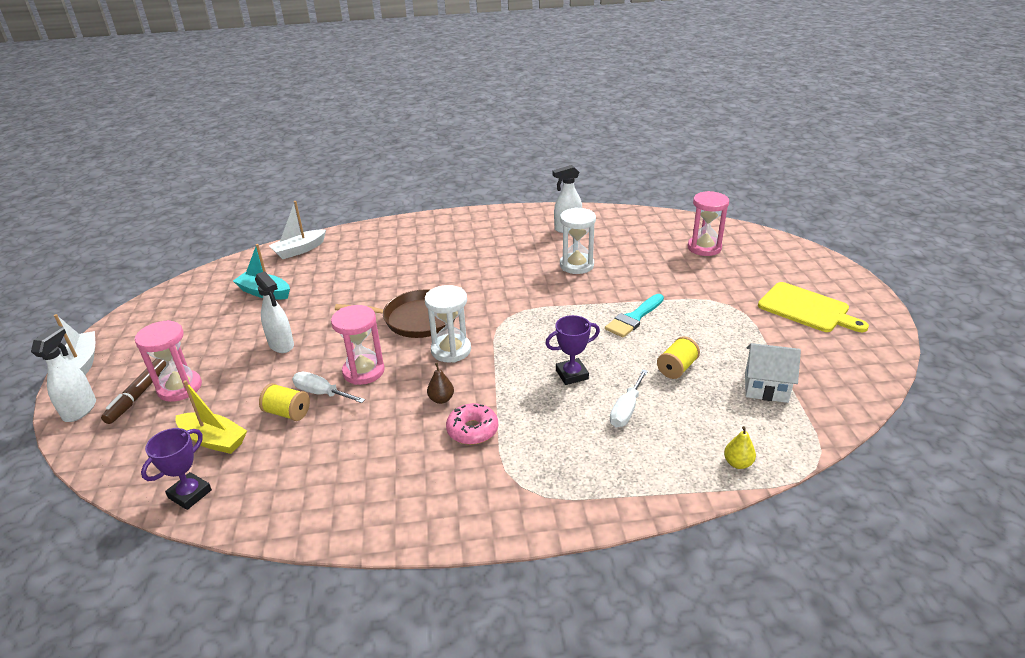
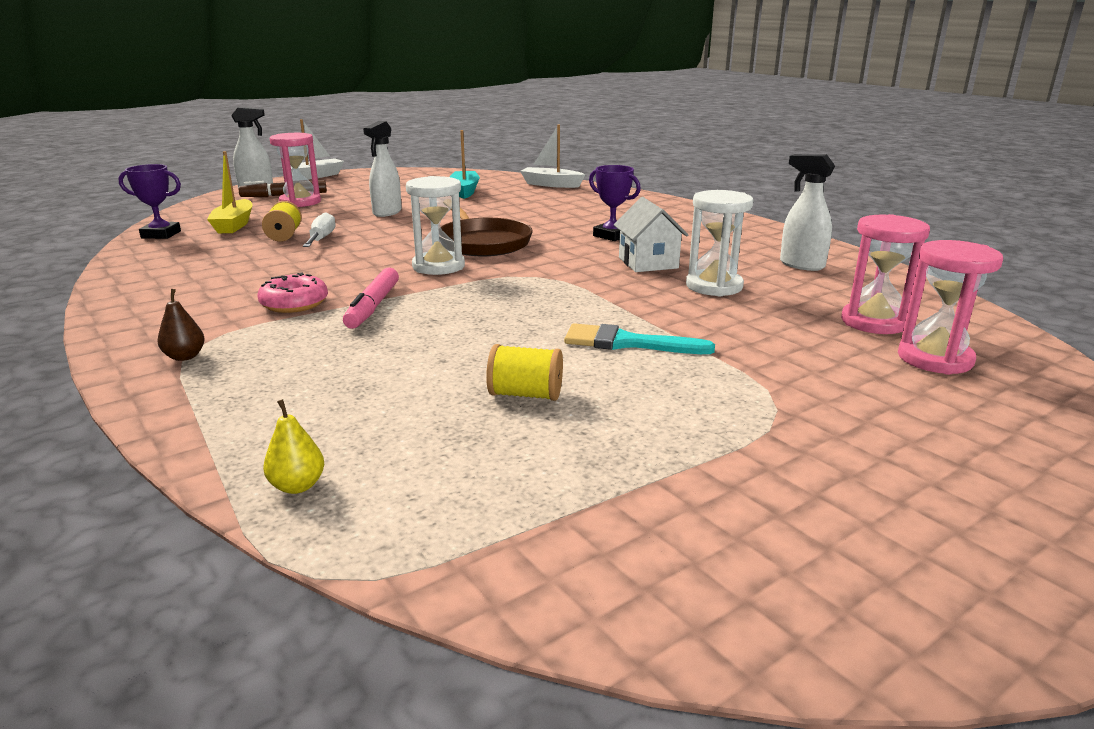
camera: 60 degrees right, 10 degrees down
pink hourglass [331,305,385,385] -> pink hourglass moved to [841,214,930,334]
brown pear [427,363,454,404] -> brown pear moved to [158,289,205,361]
purple trophy [545,315,600,385] -> purple trophy moved to [589,165,641,241]
white screwdriver [610,369,648,427] -> none
white house [745,343,801,403] -> white house moved to [614,197,688,272]
yellow cutting board [758,282,869,332] -> none
none -> pink marker [343,267,399,329]

